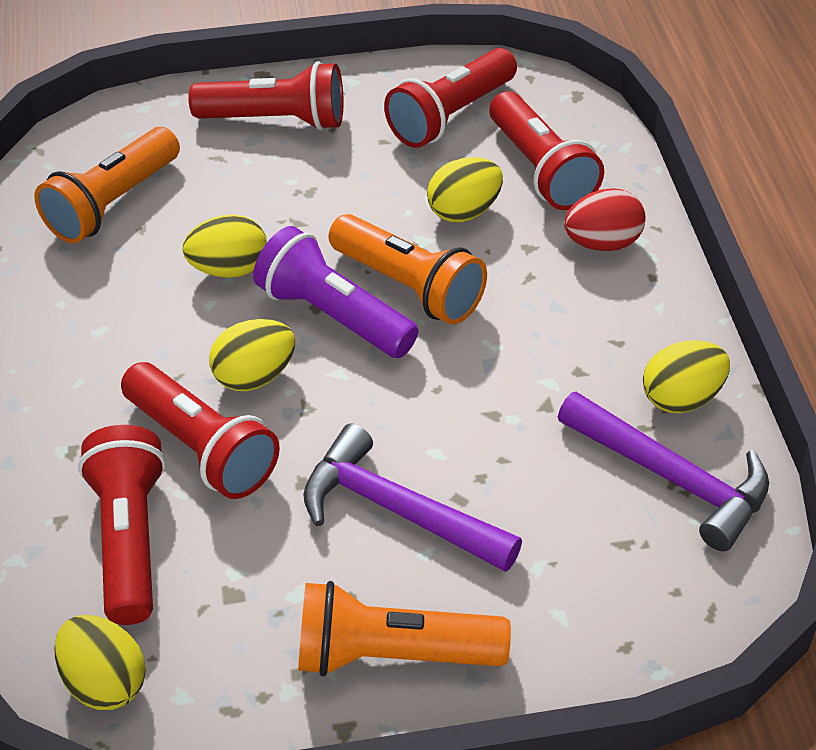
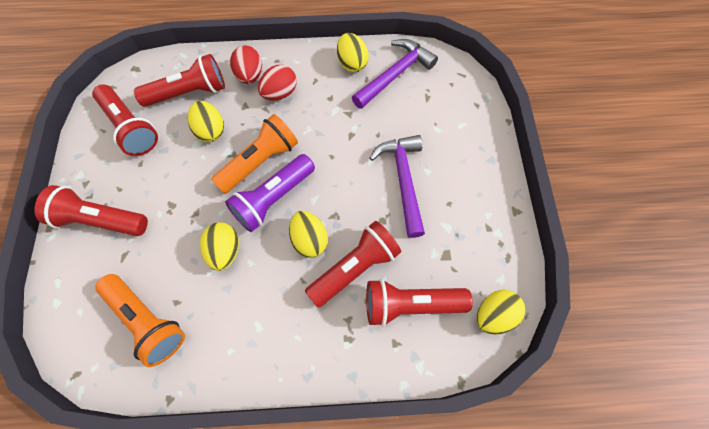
camera: 85 degrees left, 20 degrees up
red flashlight [189,61,344,131] -> red flashlight turned 90 degrees counterclockwise [34,185,148,236]
orange flashlight [298,581,511,676] -> none
purple hammer [303,423,522,572] -> purple hammer turned 135 degrees clockwise [370,135,425,238]
none -> red egg [258,65,297,100]

